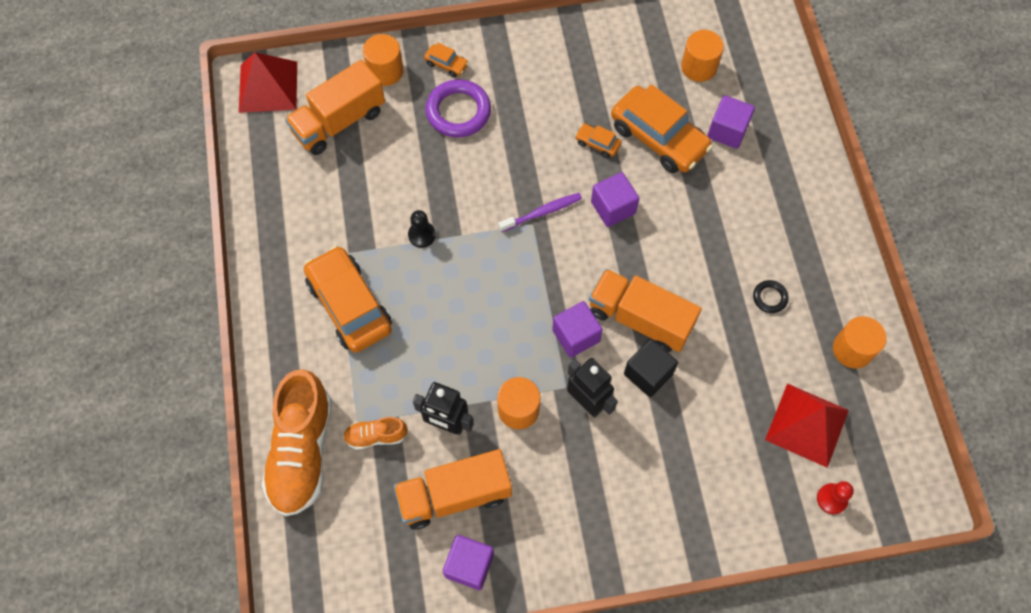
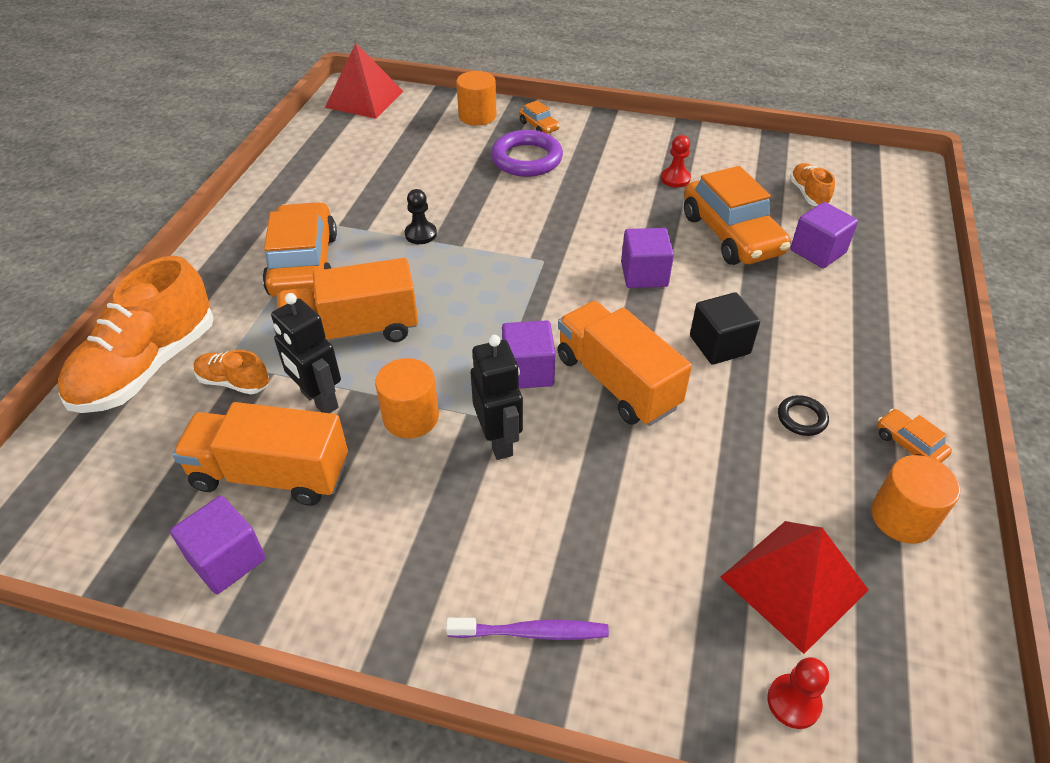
camera: 25 degrees right, 20 degrees down
orange truck [285,60,385,155] -> orange truck moved to [277,258,418,342]
purple toothbrush [499,193,582,232] -> purple toothbrush moved to [446,618,609,640]
orange car [575,124,622,158] -> orange car moved to [877,409,952,463]
black cube [624,339,678,397] -> black cube moved to [690,292,760,365]
orange cylinder [681,30,724,82] -> orange shoe [790,163,835,206]
none -> red pawn [661,135,691,188]

